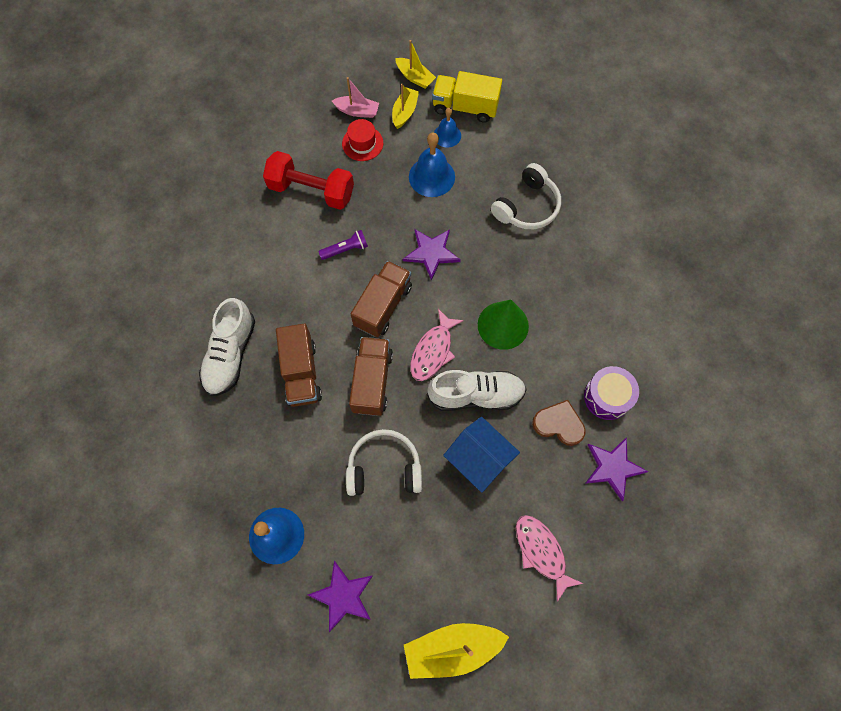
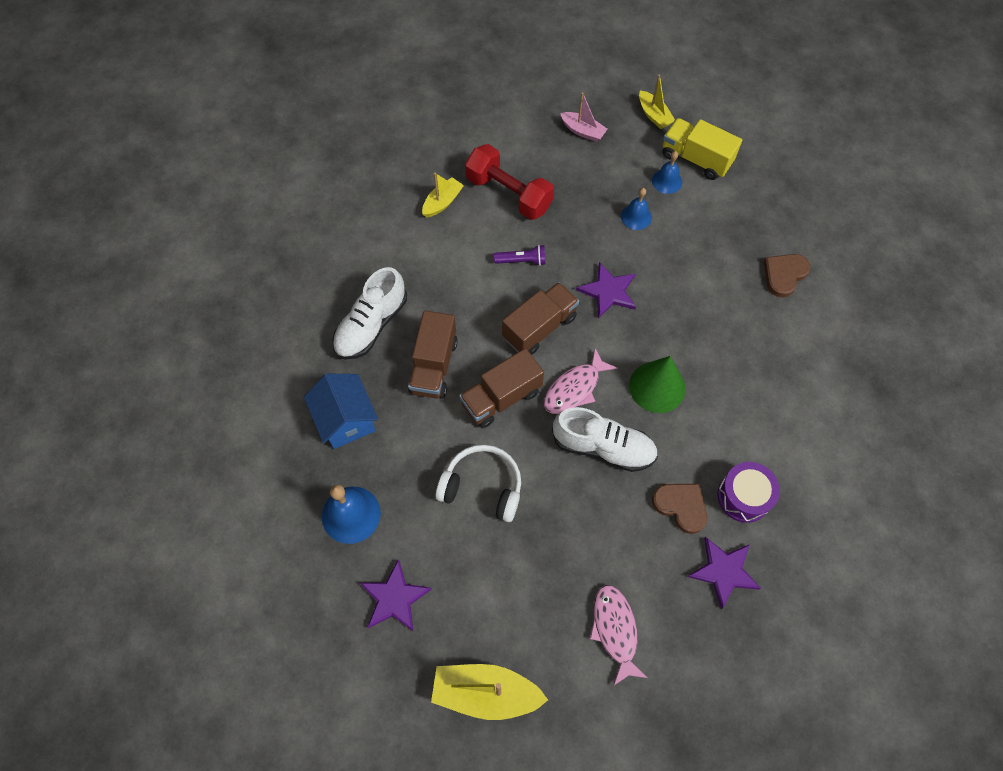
camera: 20 degrees right, 5 degrees down
red hat [342,119,383,161] -> none
brown truck [349,337,393,416] -> brown truck turned 150 degrees counterclockwise [459,348,544,428]
yellow boat [392,84,419,129] -> yellow boat moved to [422,173,464,217]
blue bell [409,133,455,197] -> blue bell [621,188,652,230], size x0.62
blue house [443,417,520,493] -> blue house moved to [304,373,378,449]
white headphones [491,163,561,229] -> none
none -> brown heart [764,254,810,298]

